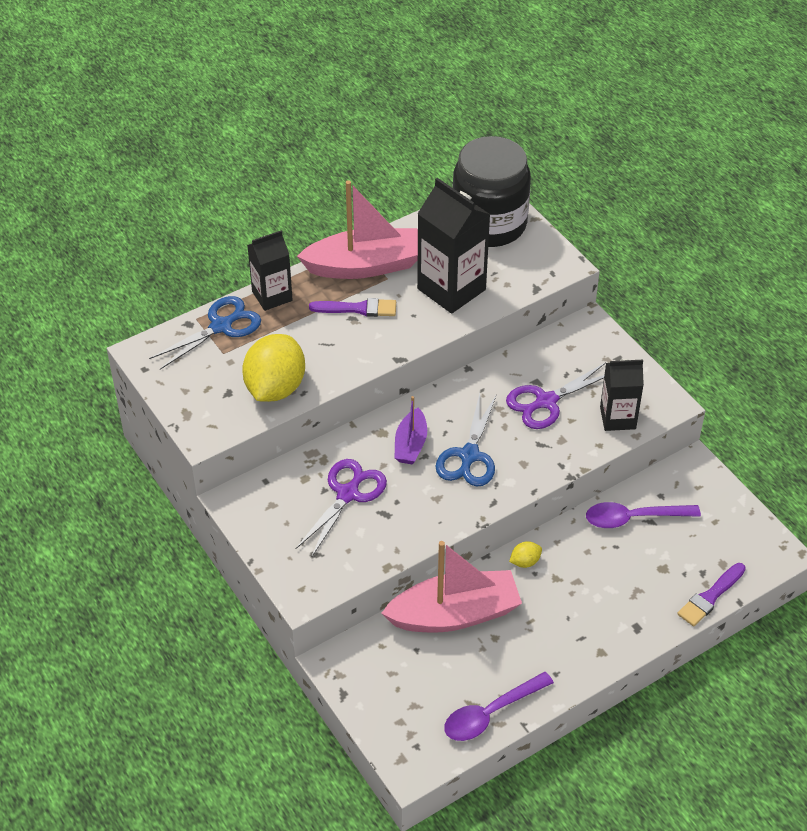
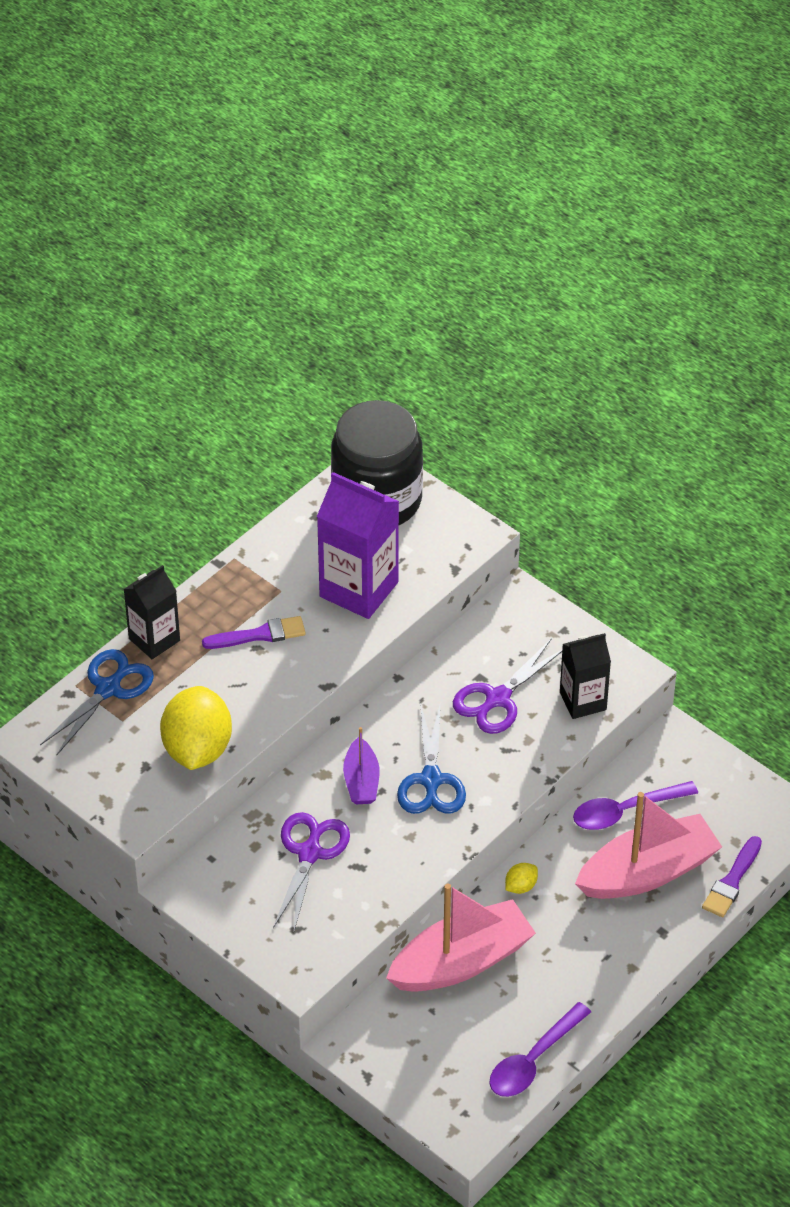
camera: 15 degrees left, 0 degrees up
pink boat [297,180,418,279] -> pink boat moved to [575,792,722,899]
black carton [417,178,490,314] -> purple carton [317,472,399,619]

